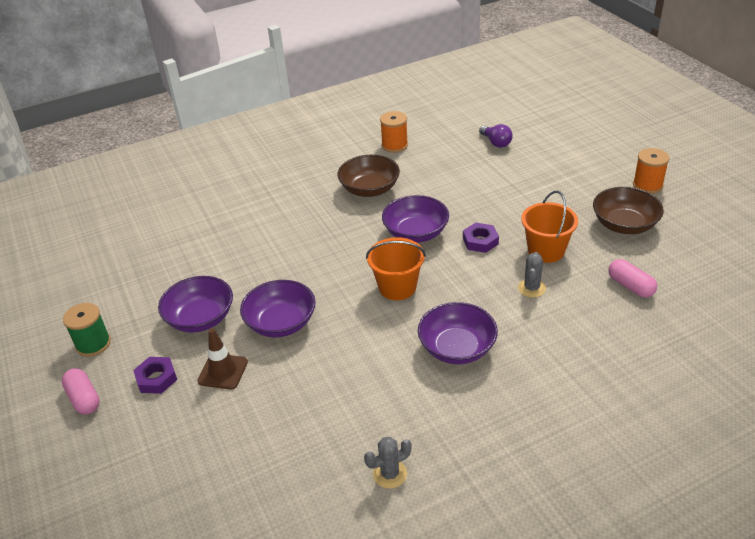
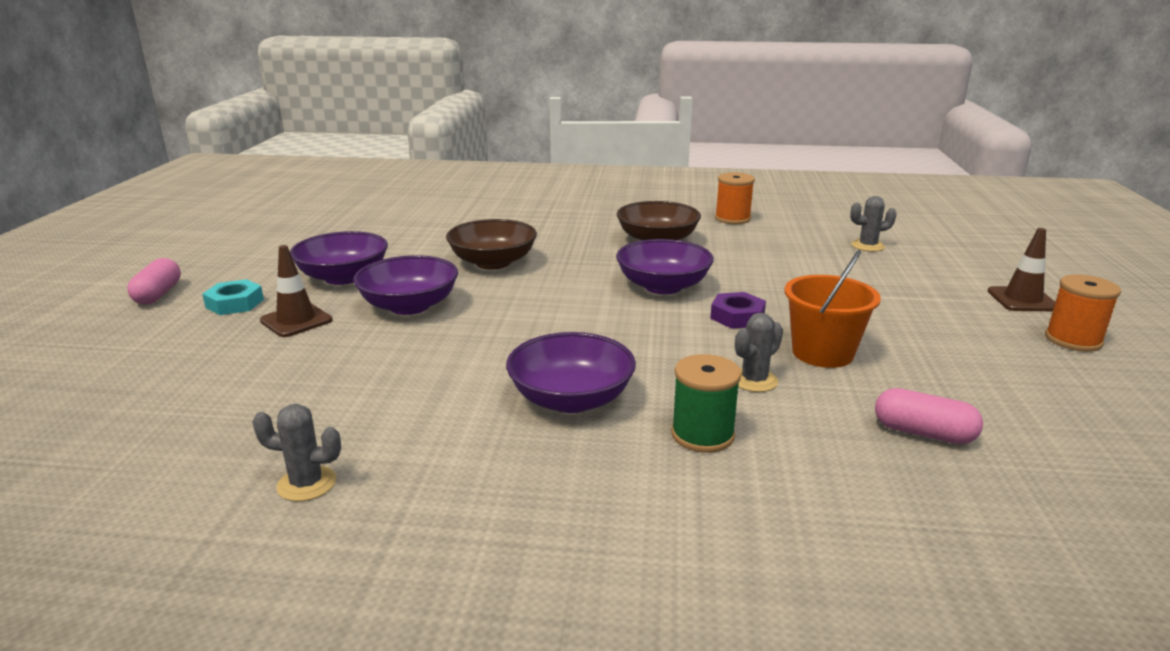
camera: 30 degrees right, 15 degrees down
green spool [63,303,111,357] -> green spool moved to [671,354,741,453]
purple nut [133,357,177,394] -> turquoise nut [202,279,264,315]
orange bucket [366,237,426,300] -> none
purple light bulb [479,124,513,148] -> grey cactus [850,196,897,252]
brown bowl [593,187,664,234] -> brown bowl moved to [446,219,537,269]
pink capsule [608,259,657,298] -> pink capsule turned 60 degrees counterclockwise [875,388,983,444]
none -> brown traffic cone [988,228,1056,311]

